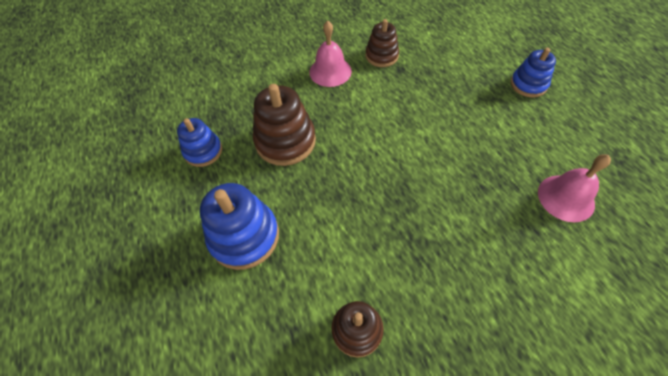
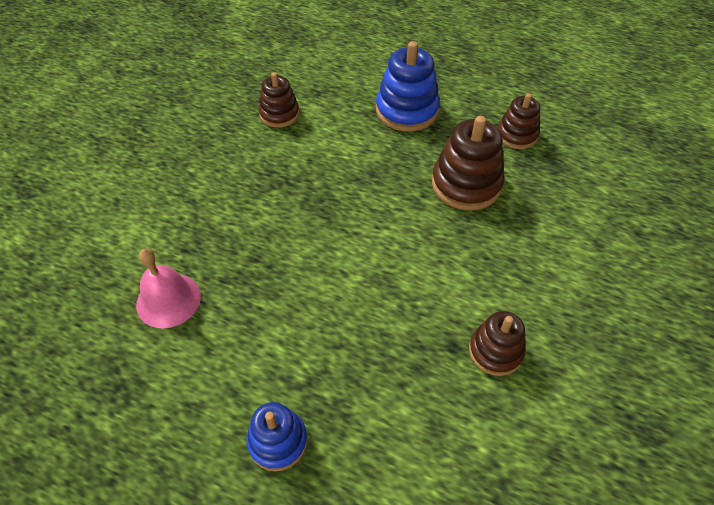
camera: 135 degrees right, 5 degrees down
blue stacking toy [177,118,222,167] -> brown stacking toy [498,93,540,149]
pink bell [309,21,352,87] -> none

